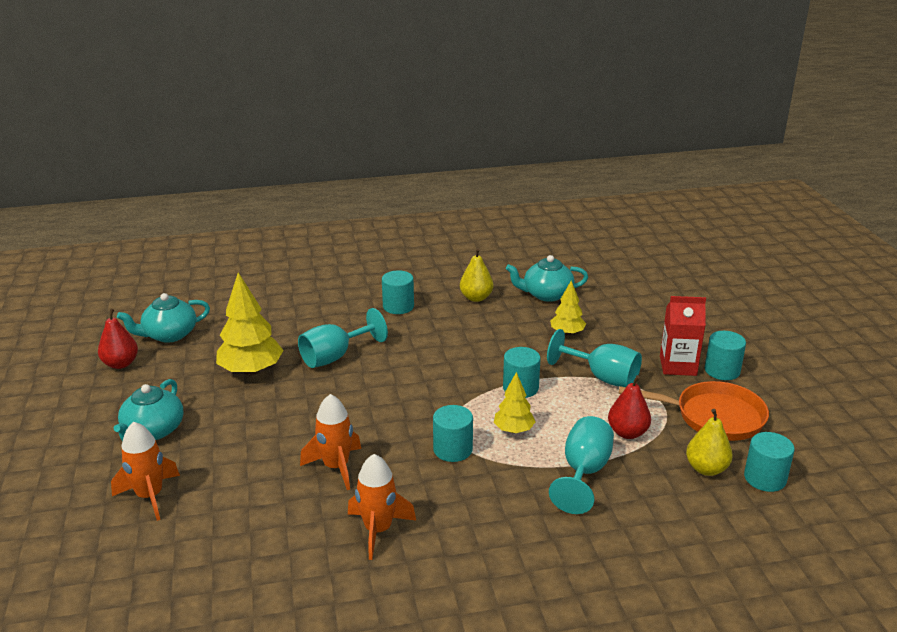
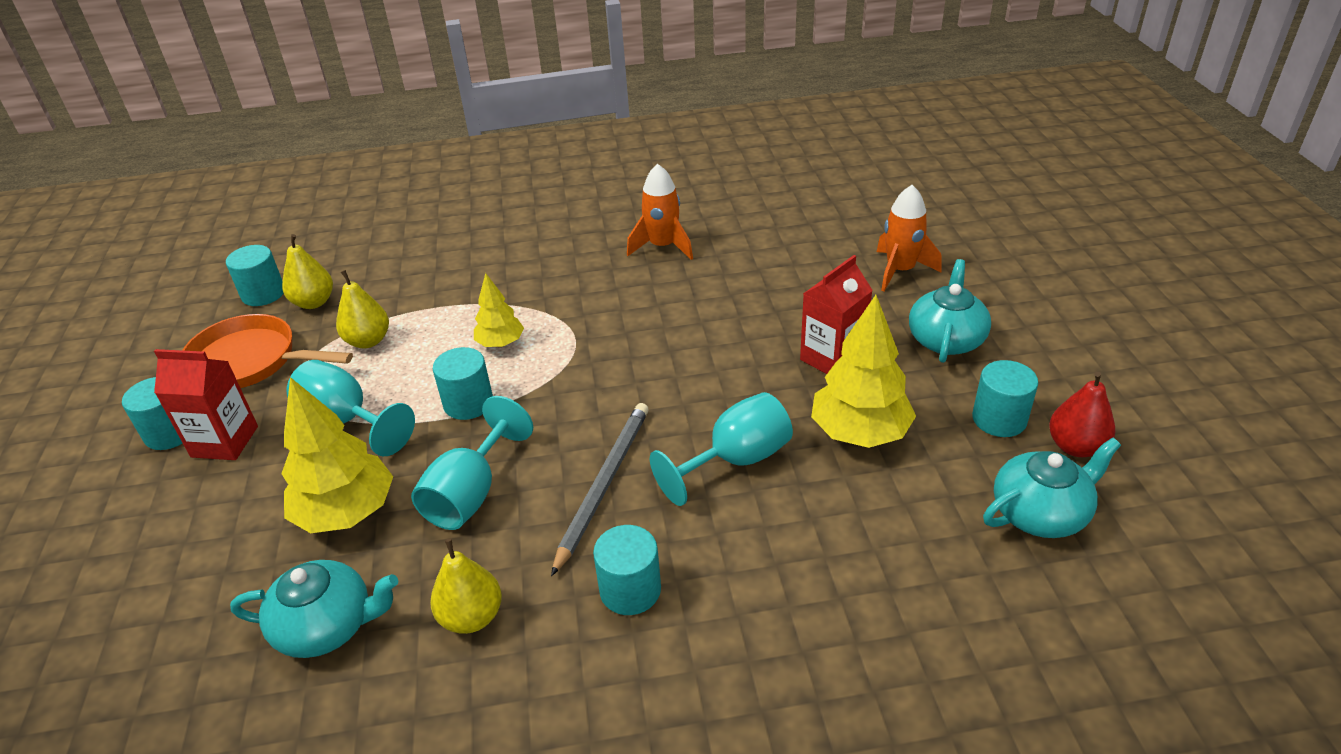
camera: 175 degrees left, 10 degrees up
orange rocket [300,394,361,490] -> none
turquoise cylinder [433,405,473,462] -> turquoise cylinder moved to [972,360,1038,437]
turquoise goblet [549,416,614,514] -> turquoise goblet moved to [411,396,533,530]
yellow tree [550,281,586,335] -> yellow tree [281,377,393,533], size x1.74
red pear [608,375,651,439] -> yellow pear [336,270,389,348]
none -> grey pencil [551,403,649,576]
none -> red carton [800,255,873,374]

